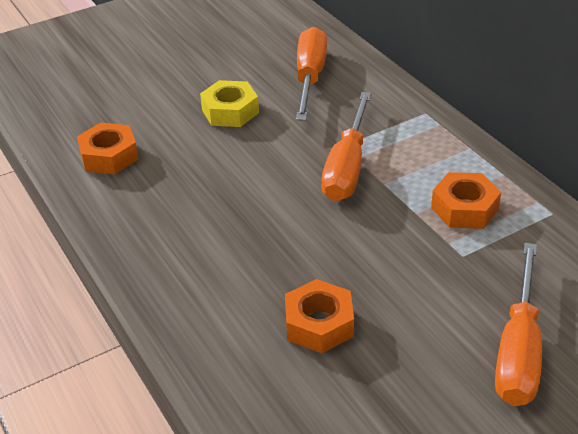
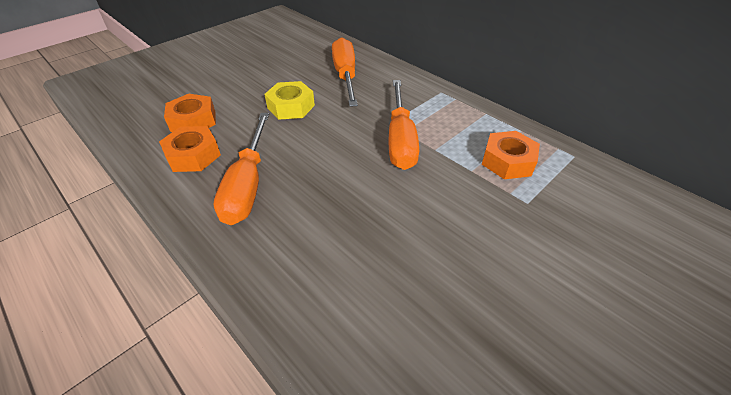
camera: 15 degrees left, 5 degrees up
orange nut [285,279,354,353] -> orange nut moved to [164,94,216,132]
orange screwdriver [495,243,542,406] -> orange screwdriver moved to [214,113,269,225]

